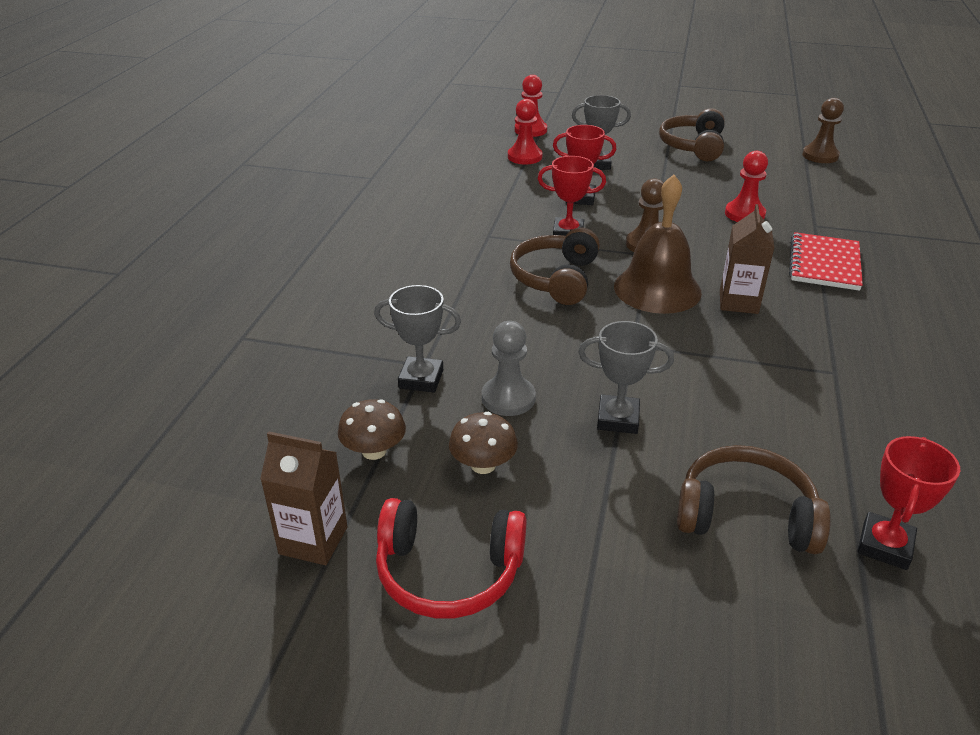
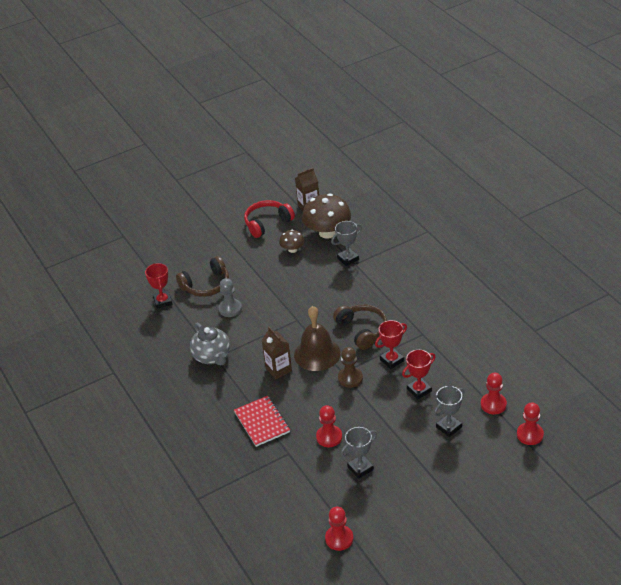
camera: 140 degrees right, 5 degrees up
brown mushroom [338,399,406,460] -> brown mushroom [302,193,351,239], size x1.95
grey pawn [482,321,536,416] -> grey pawn moved to [218,278,242,317]
grey trophy [579,321,674,434] -> grey trophy moved to [341,427,377,479]
brown headphones [659,108,725,161] -> none
brown pawn [802,98,844,163] -> red pawn [325,507,353,551]
none -> grey teapot [190,323,230,366]

